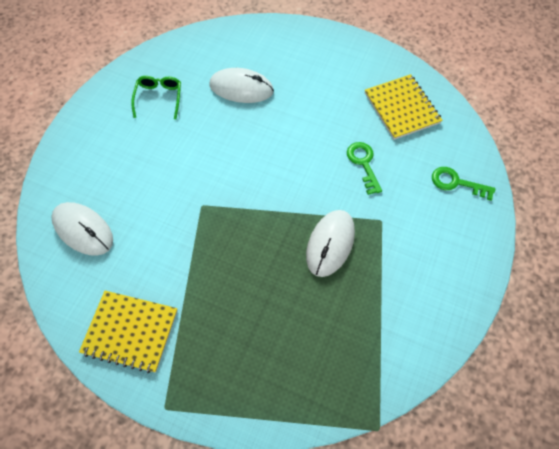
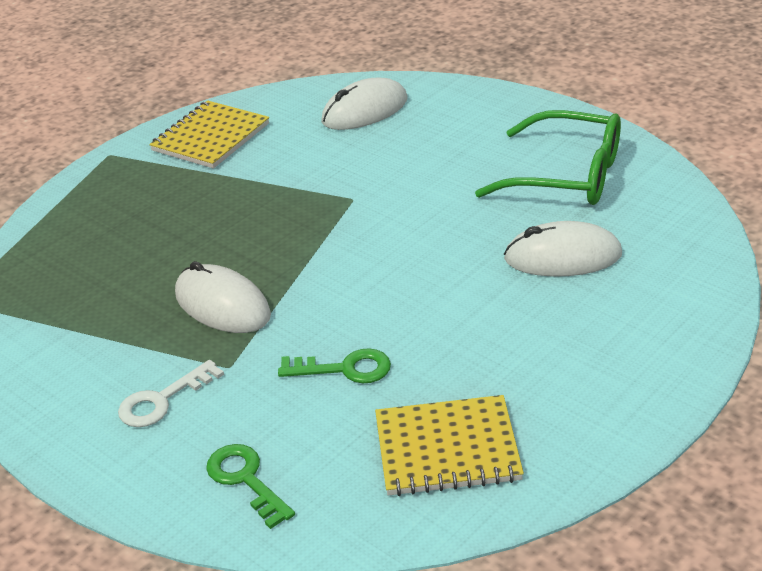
camera: 110 degrees right, 25 degrees down
green glasses [131,76,181,119] -> green glasses [475,110,621,205], size x1.80
white mouse [209,68,274,103] -> white mouse turned 60 degrees clockwise [504,221,622,277]
green key [432,167,495,201] -> green key turned 75 degrees counterclockwise [206,444,295,529]
none -> white key [118,360,224,427]

